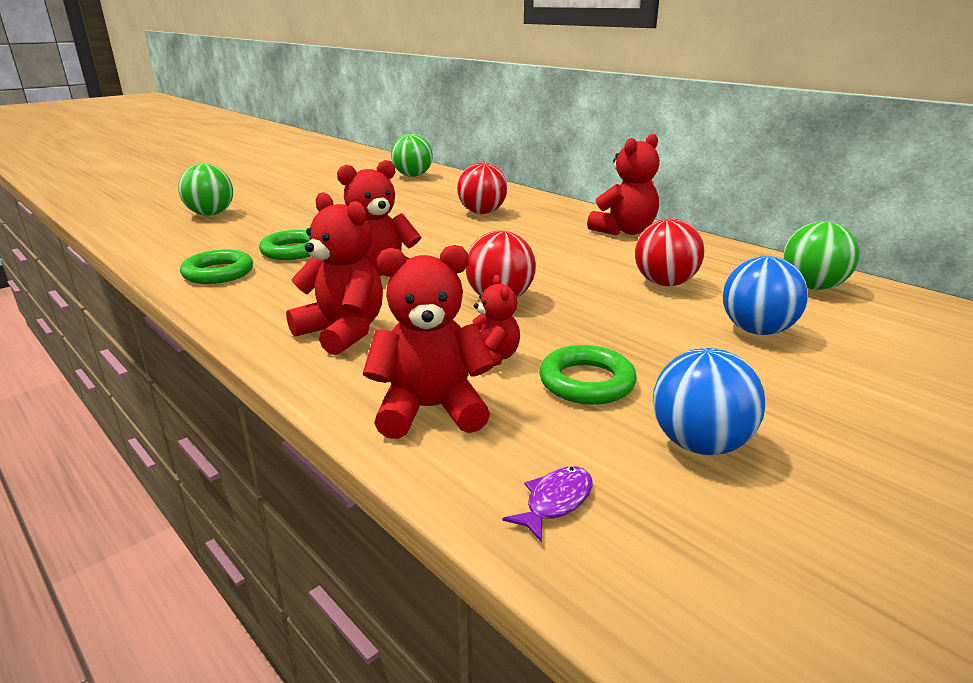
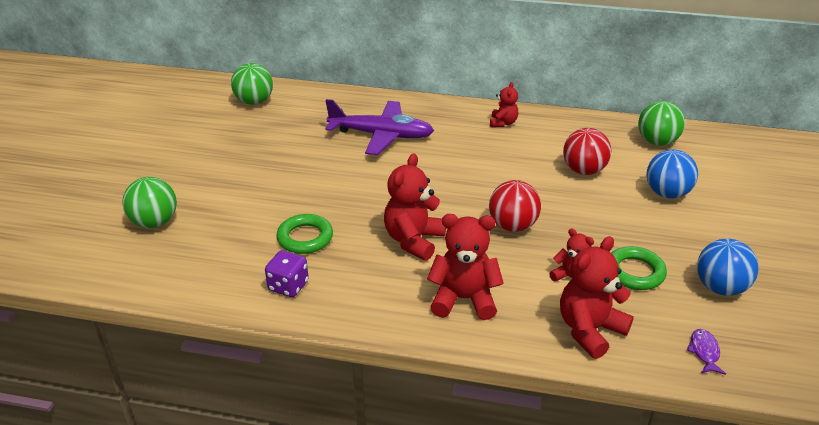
camera: 35 degrees left, 10 degrees up
green ring [180,249,253,284] -> purple dice [265,250,309,297]
red ball [457,162,507,214] -> purple plane [326,99,434,155]
red teddy bear [587,134,660,235] -> red teddy bear [490,82,518,127], size x0.57

